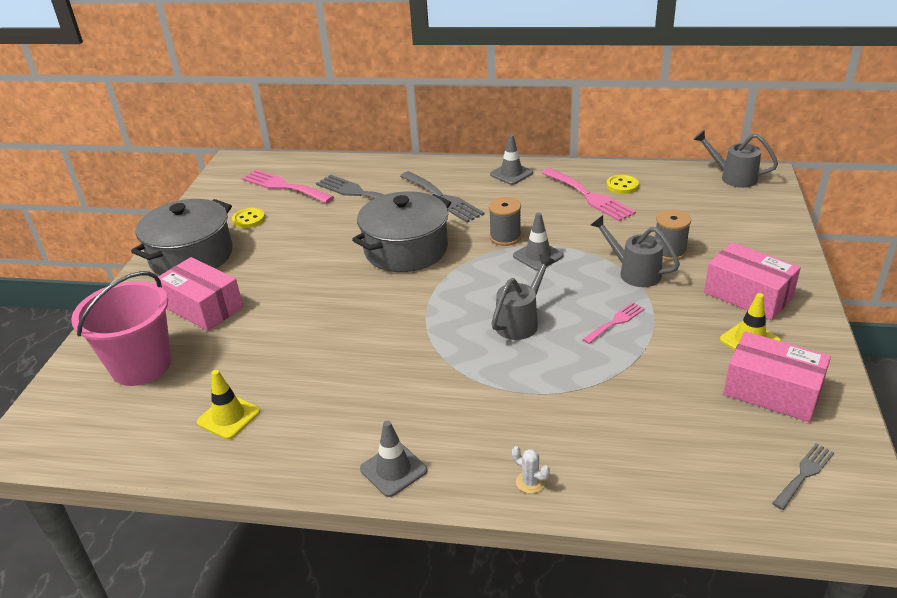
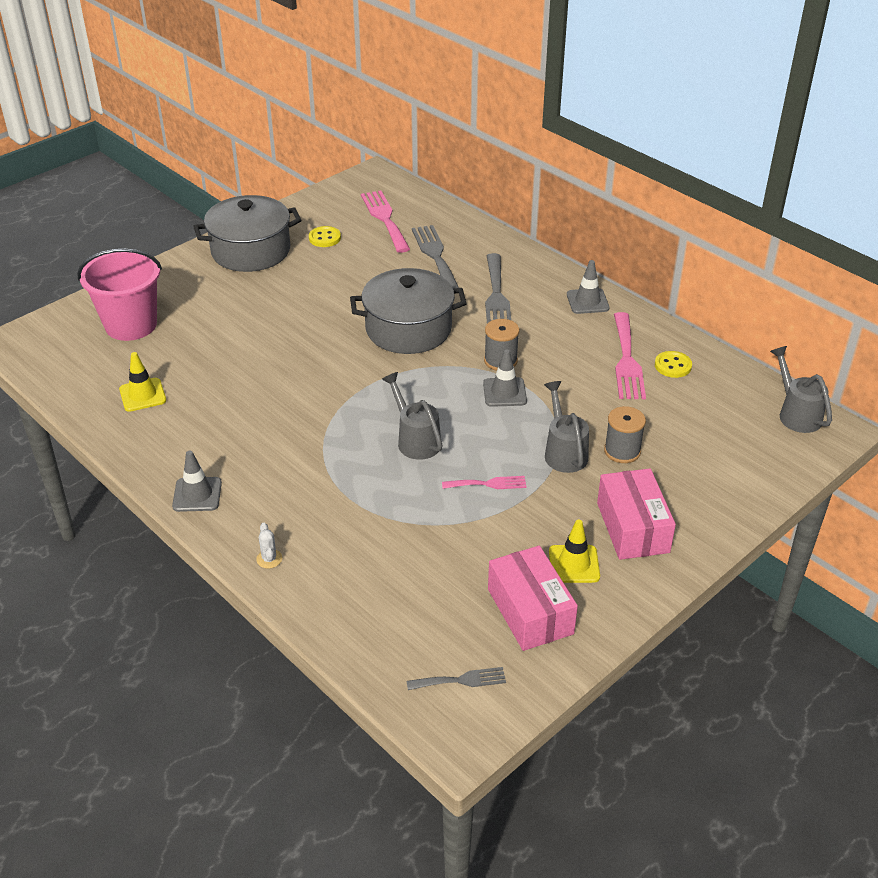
camera: 35 degrees right, 5 degrees up
pink box [155,257,243,331] -> none
grey watering can [491,254,555,340] -> grey watering can turned 105 degrees counterclockwise [382,372,443,460]

